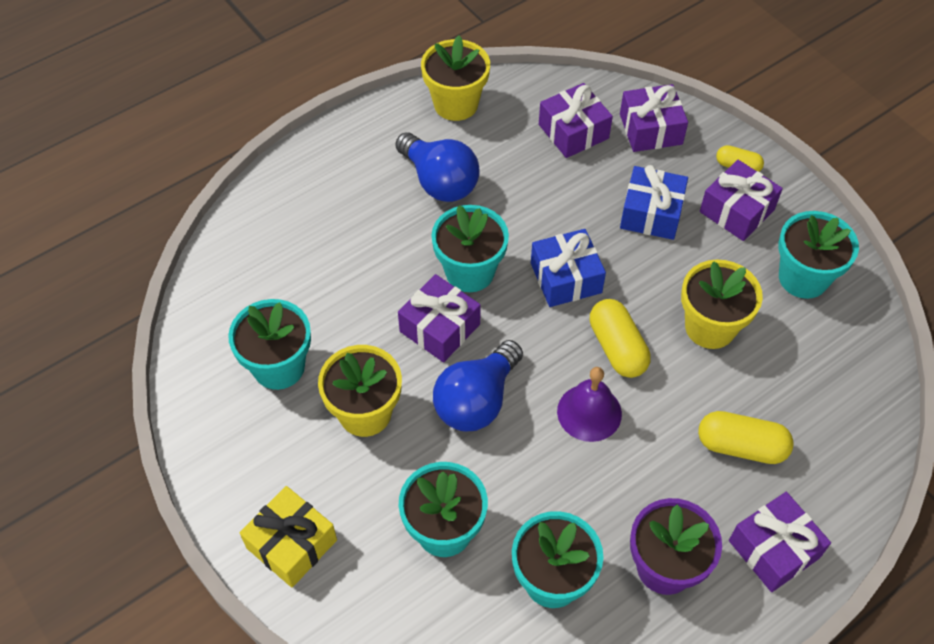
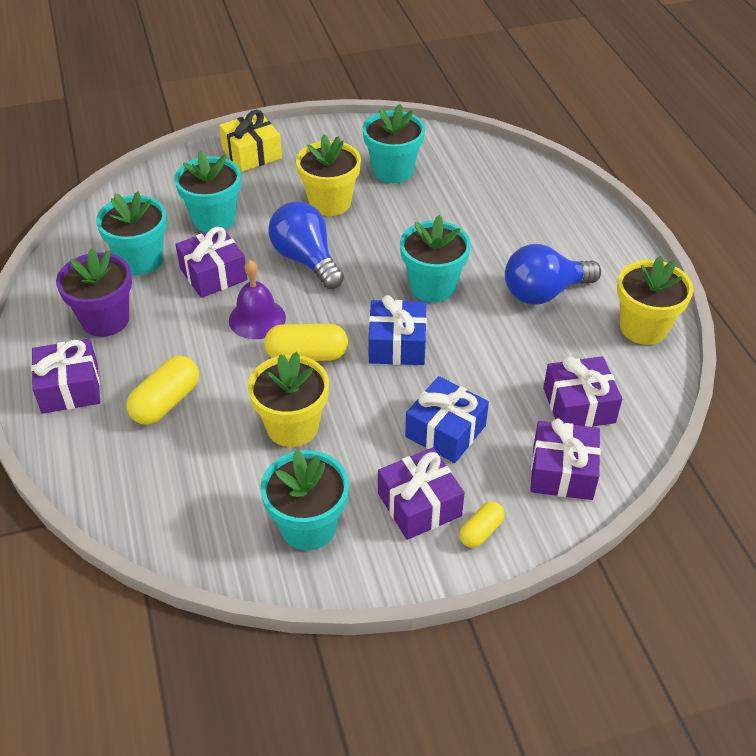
camera: 110 degrees right, 10 degrees down
purple gift [398,274,481,362] -> purple gift moved to [175,227,248,298]

